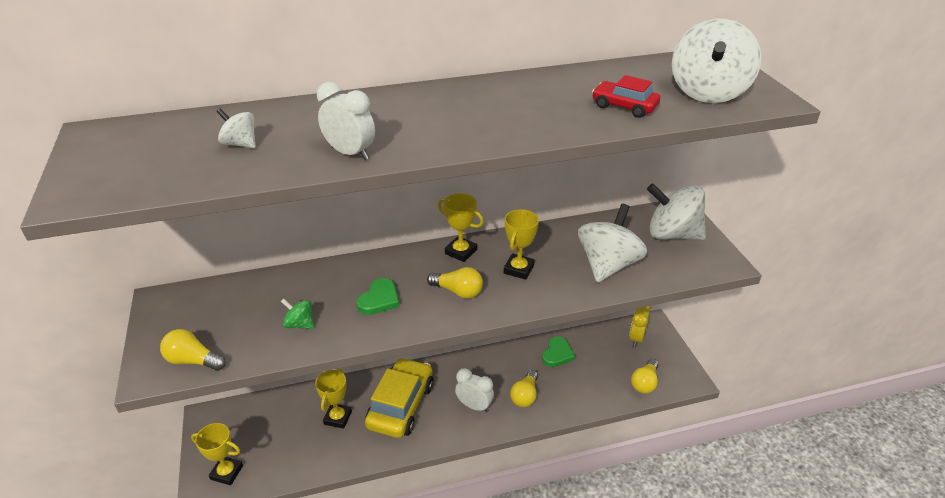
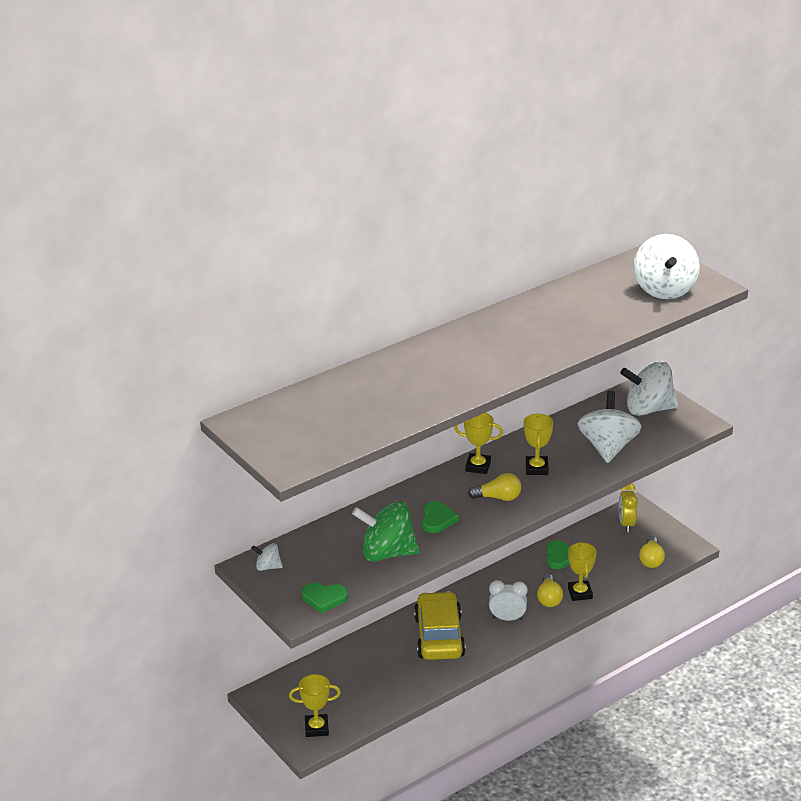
camera: 20 degrees left, 5 degrees down
yellow light bulb [160,329,226,371] -> green heart [302,583,348,613]
white spinning top [217,108,256,148] -> white spinning top moved to [251,543,283,571]
green spinning top [281,298,314,329] -> green spinning top [352,501,420,561], size x2.16
yellow trophy [315,368,352,429] -> yellow trophy moved to [568,542,597,601]
white clock [317,82,375,160] -> none
red car [592,75,660,118] -> none

